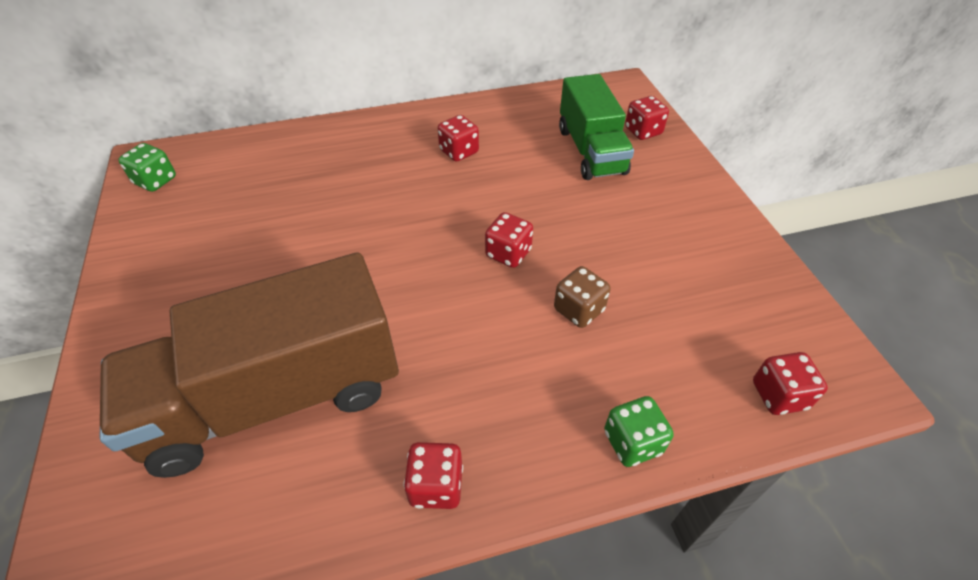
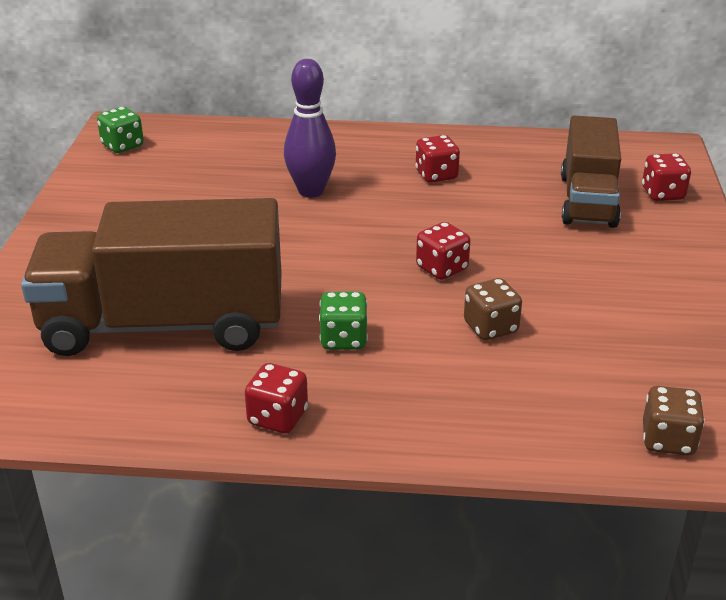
camera: 20 degrees right, 15 degrees down
green truck [559,74,634,180] -> brown truck [561,116,621,228]
green dice [604,396,674,467] -> green dice moved to [319,292,368,350]
red dice [753,352,828,415] -> brown dice [643,386,705,456]
none -> purple bowling pin [284,59,336,198]

